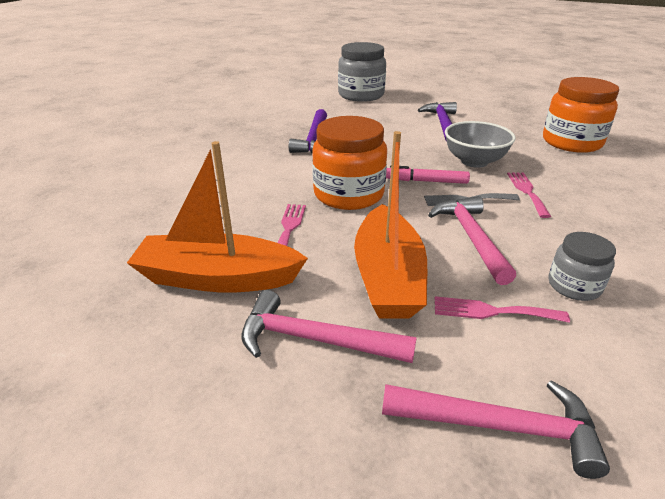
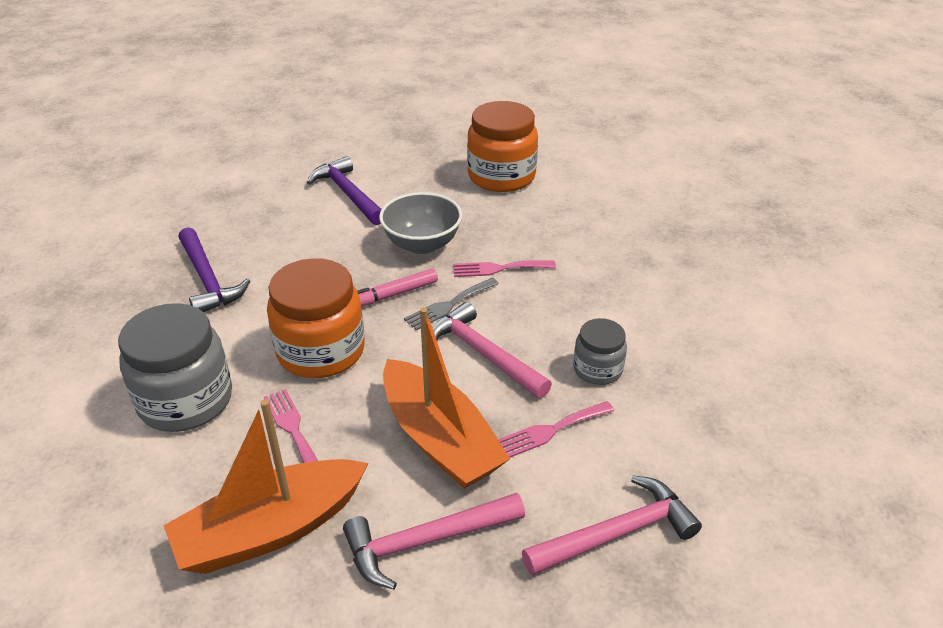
camera: 35 degrees left, 5 degrees up
grey jar [338,42,386,102] -> grey jar moved to [118,303,232,432]
pink fork [507,172,551,218] -> pink fork turned 60 degrees counterclockwise [453,260,556,277]

